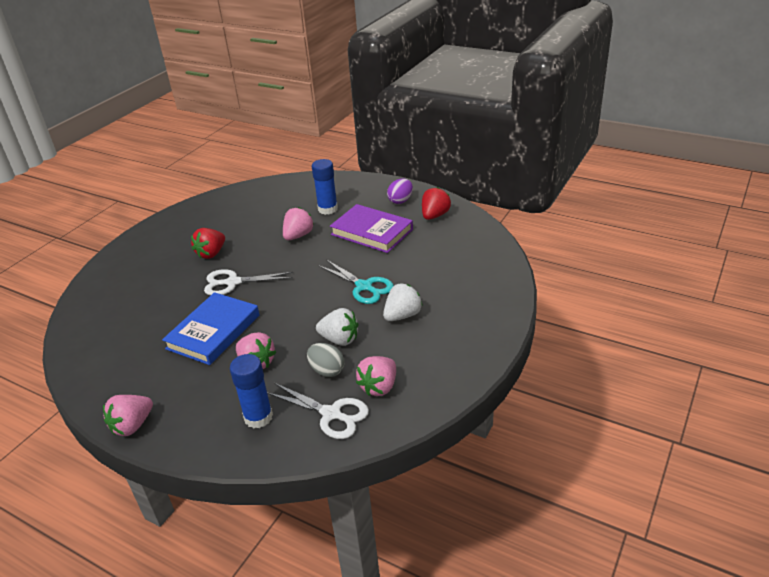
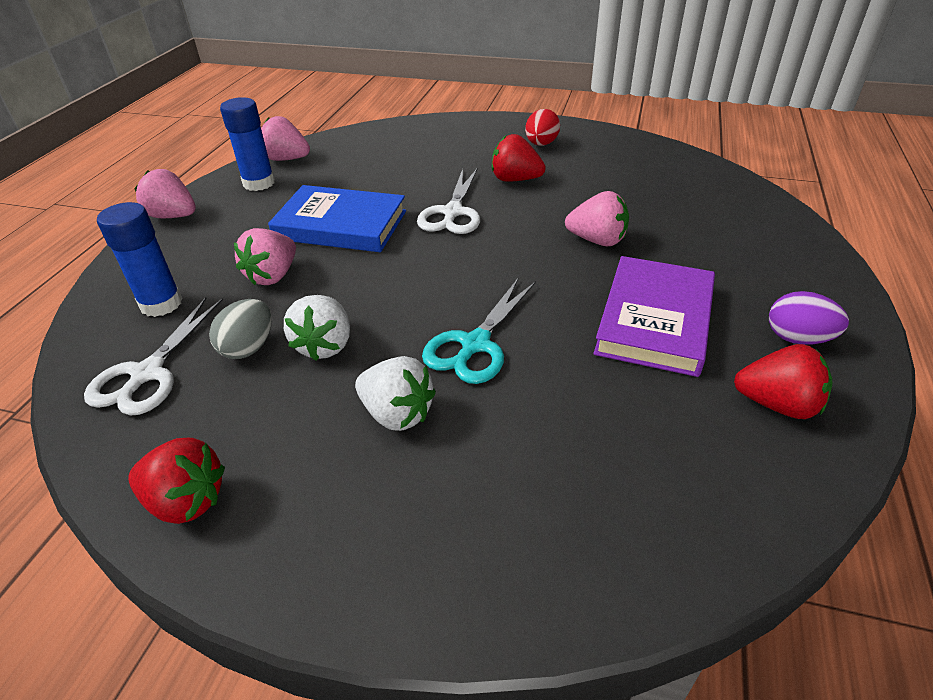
camera: 75 degrees right, 5 degrees up
white scissors [204,269,293,296] -> white scissors turned 150 degrees counterclockwise [417,169,480,234]
blue glue stick [312,159,338,215] -> blue glue stick moved to [220,97,275,191]
pink strawberry [356,356,396,396] -> pink strawberry moved to [261,116,310,161]
none -> red strawberry [128,438,225,524]
none -> red egg [525,109,560,146]

